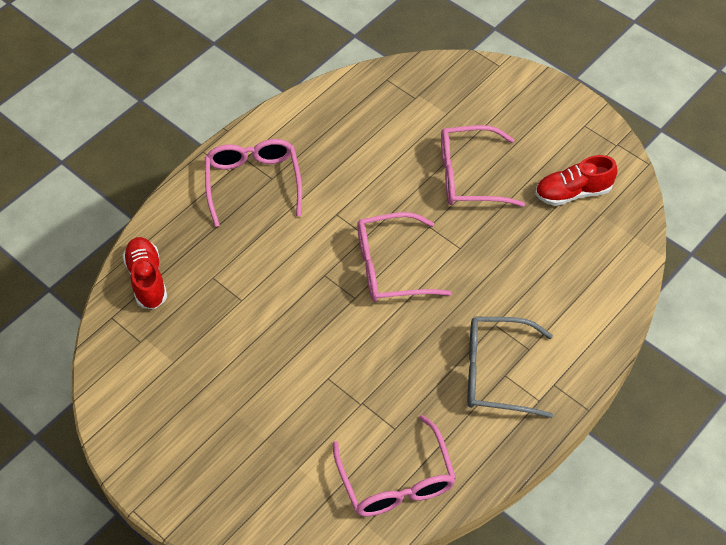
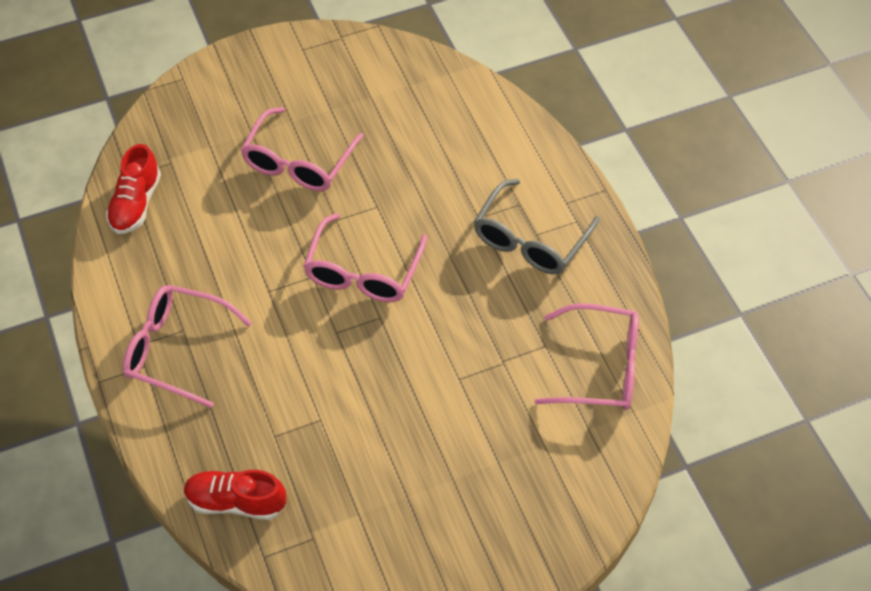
camera: 65 degrees left, 0 degrees up
red shoe [535,155,618,206] -> red shoe moved to [106,144,161,234]

